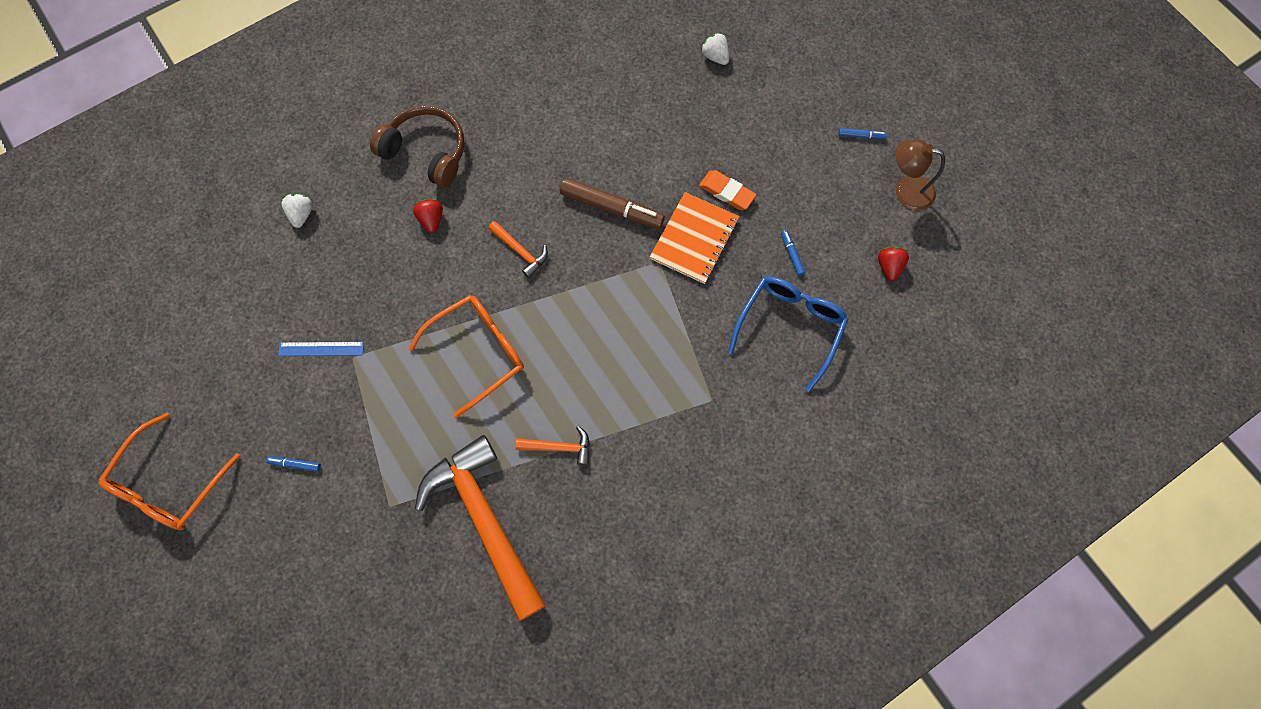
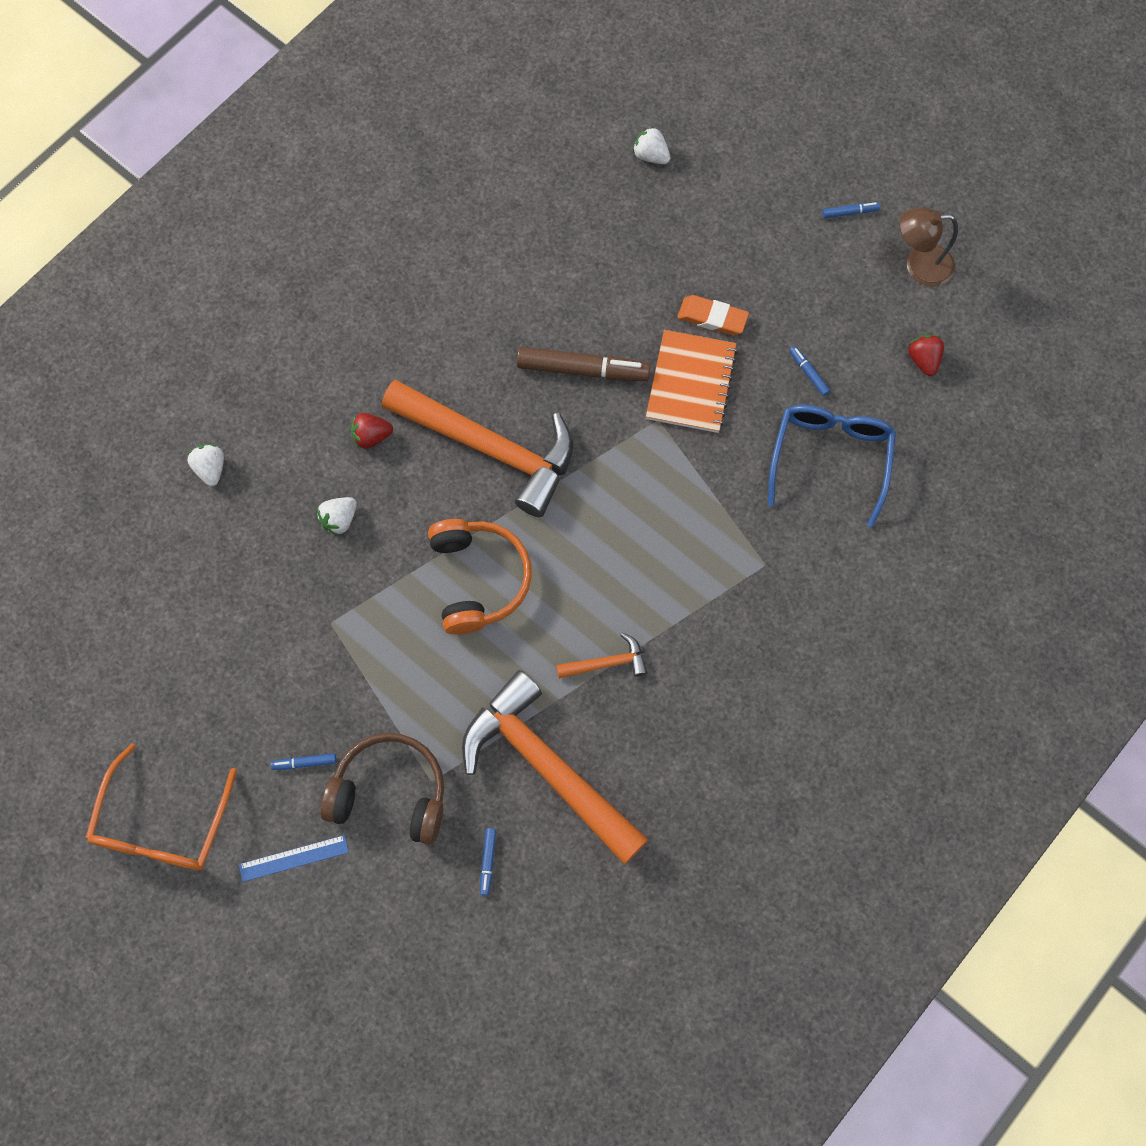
camera: 15 degrees left, 0 degrees up
blue ruler [278,342,364,356] -> blue ruler moved to [239,835,349,882]
brown headphones [370,106,465,188] -> brown headphones moved to [321,733,444,845]
orange glasses [408,295,524,418] -> orange headphones [428,519,532,635]
red strawberry [413,199,443,233] -> red strawberry turned 75 degrees counterclockwise [351,413,393,449]
orange hammer [488,221,548,278] -> orange hammer [382,380,573,517], size x2.36
none -> white strawberry [317,497,357,536]
none -> blue marker [480,828,496,896]

